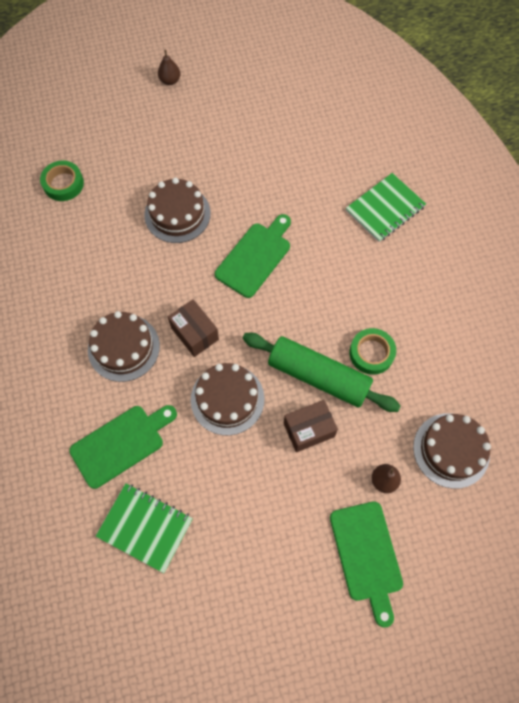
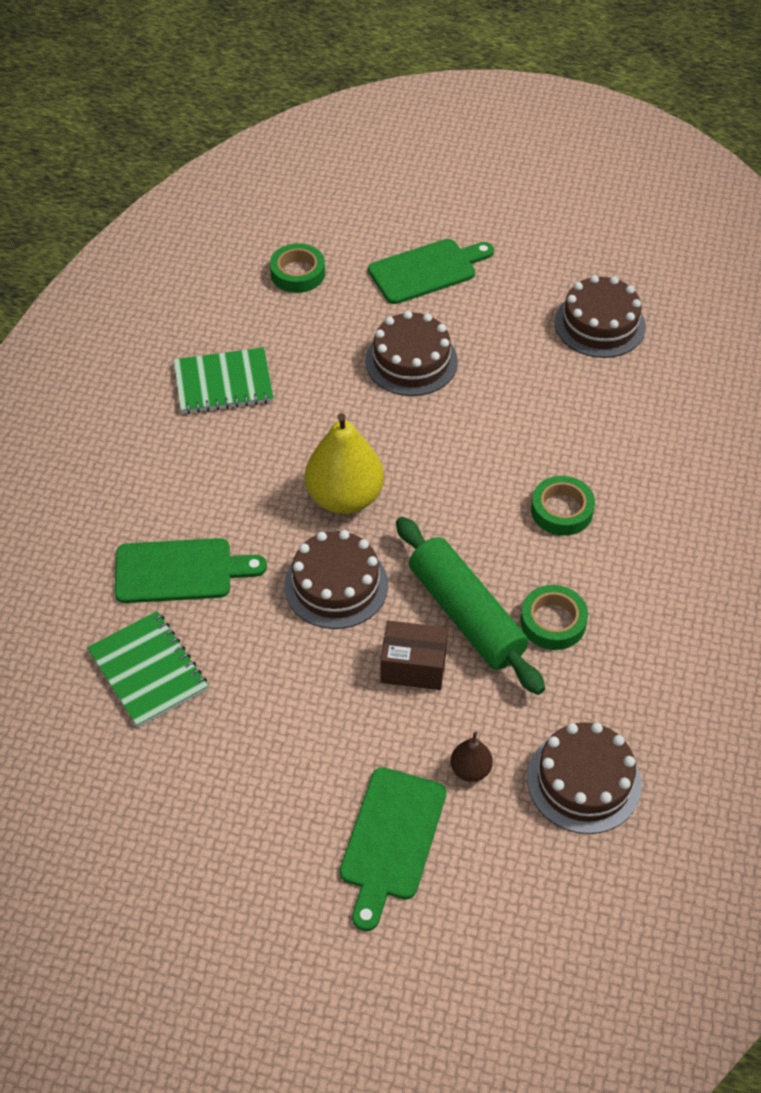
camera: 30 degrees right, 15 degrees down
brown cake [88,311,160,382] -> brown cake moved to [555,275,646,358]
brown pear [158,50,180,85] -> none
brown box [168,299,219,357] -> yellow pear [305,413,384,514]
green cutting board [215,214,291,298] -> green cutting board moved to [368,239,494,304]
green notebook [346,173,426,242] -> green notebook moved to [174,347,273,414]
none -> green tape [531,476,595,536]

